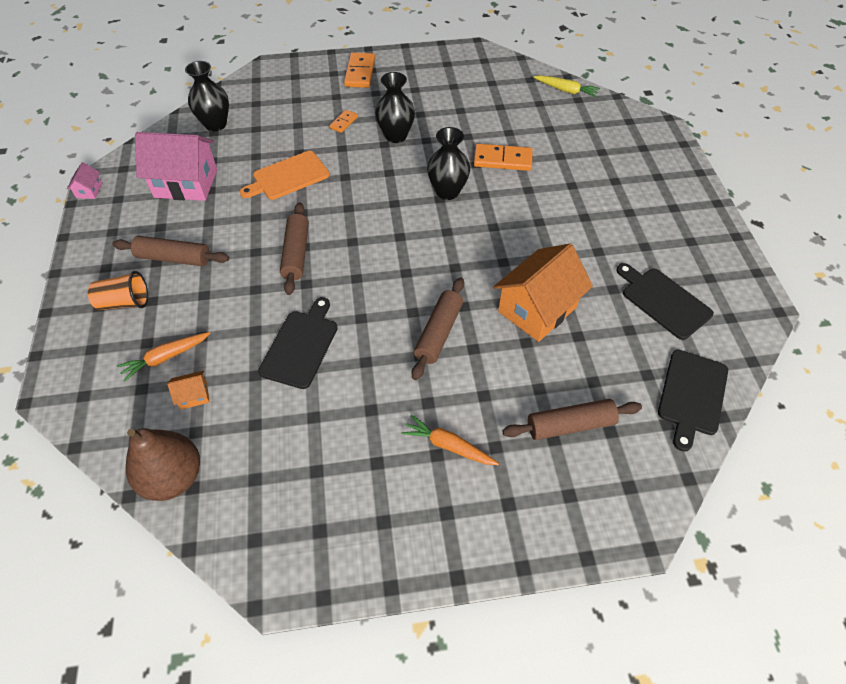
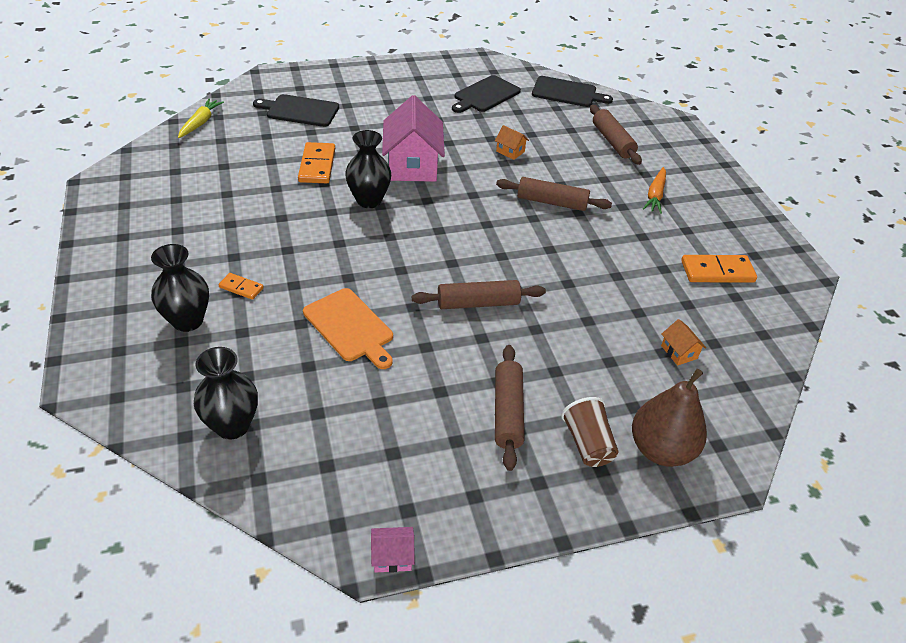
camera: 100 degrees left, 10 degrees down
orange cup [88,271,148,310] -> brown cup [561,397,618,467]
orange carrot [117,332,210,382] -> none
brown pear [126,428,200,501] -> brown pear moved to [632,369,707,467]
pink house [135,132,217,201] -> pink house moved to [382,95,445,182]
black cutting board [258,297,338,389] -> black cutting board moved to [253,94,339,127]
orange domino [344,52,375,88] -> orange domino moved to [681,255,757,283]
black vase [375,72,415,143] -> black vase moved to [151,244,209,332]
orange house [493,244,593,342] -> orange house [495,125,529,160], size x0.42

